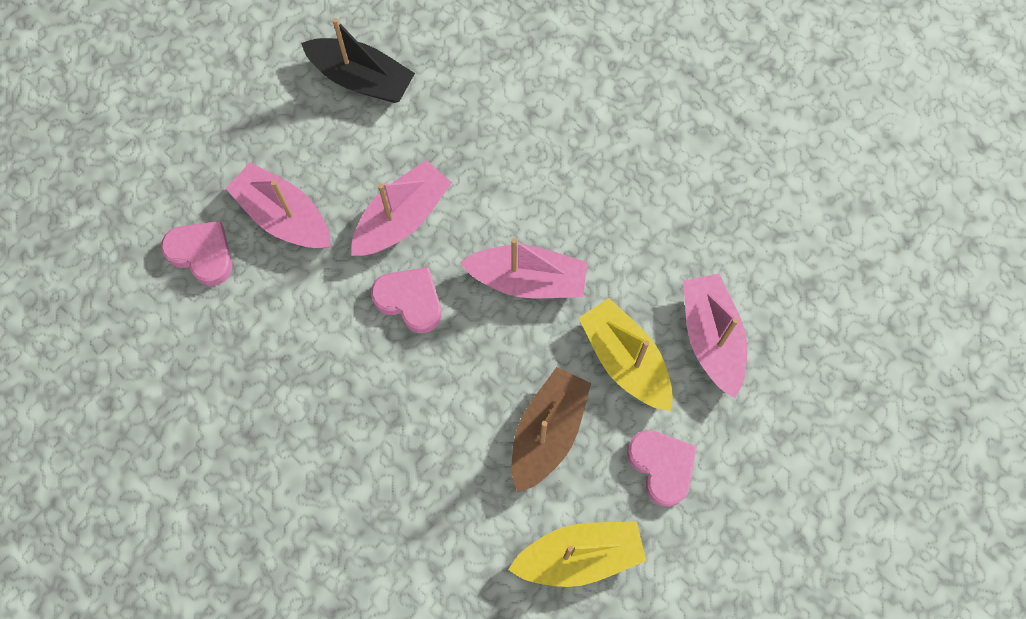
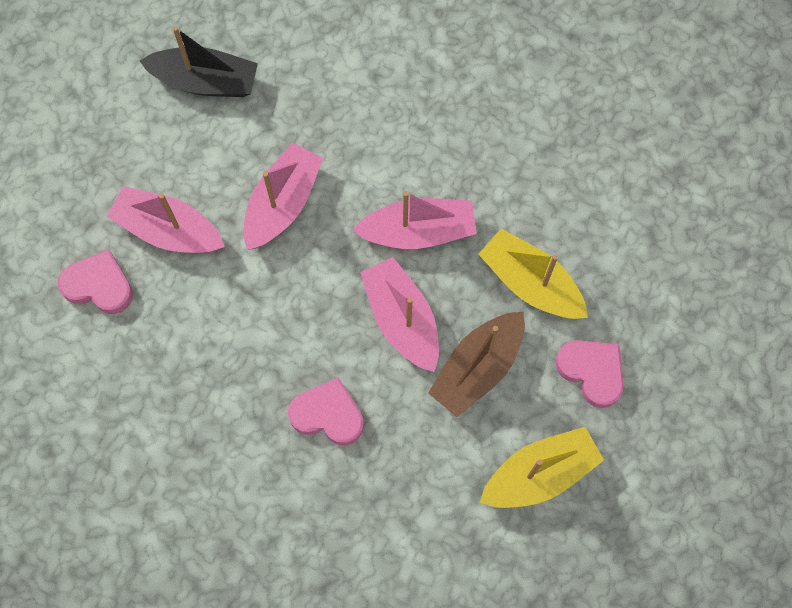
camera: 15 degrees left, 0 degrees up
pink heart [371,267,442,333] -> pink heart moved to [288,377,364,445]
brown boat [512,367,591,493] -> brown boat turned 150 degrees counterclockwise [428,312,525,417]
pink boat [683,273,747,398] -> pink boat moved to [360,257,439,372]

